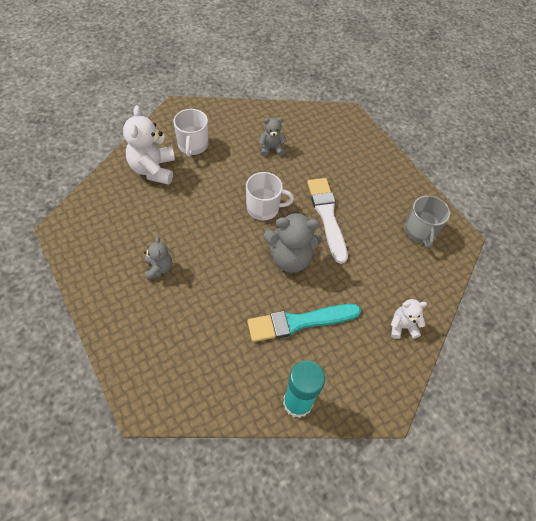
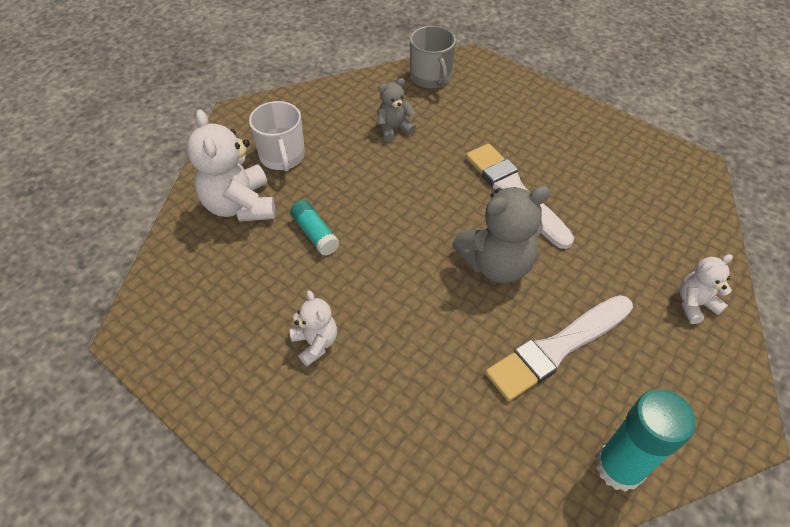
camera: 15 degrees left, 5 degrees down
grey teddy bear [144,236,172,280] -> white teddy bear [290,291,337,366]
white mug [246,172,294,220] -> none
turquoise brush [247,304,361,342] -> white brush [485,295,633,401]
grey mug [404,195,450,248] -> grey mug moved to [410,26,456,89]
none -> turquoise glue stick [290,200,340,256]

